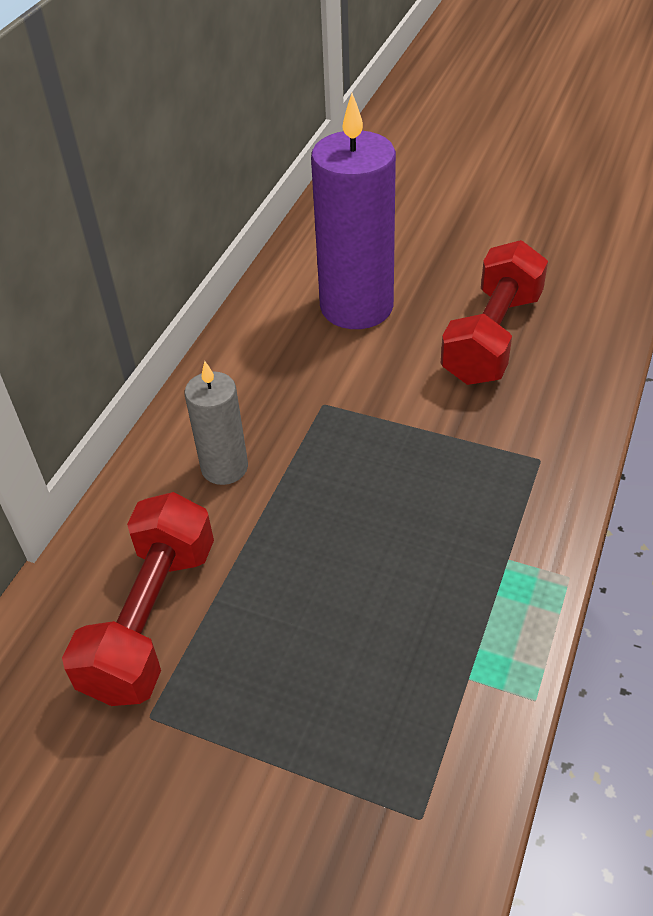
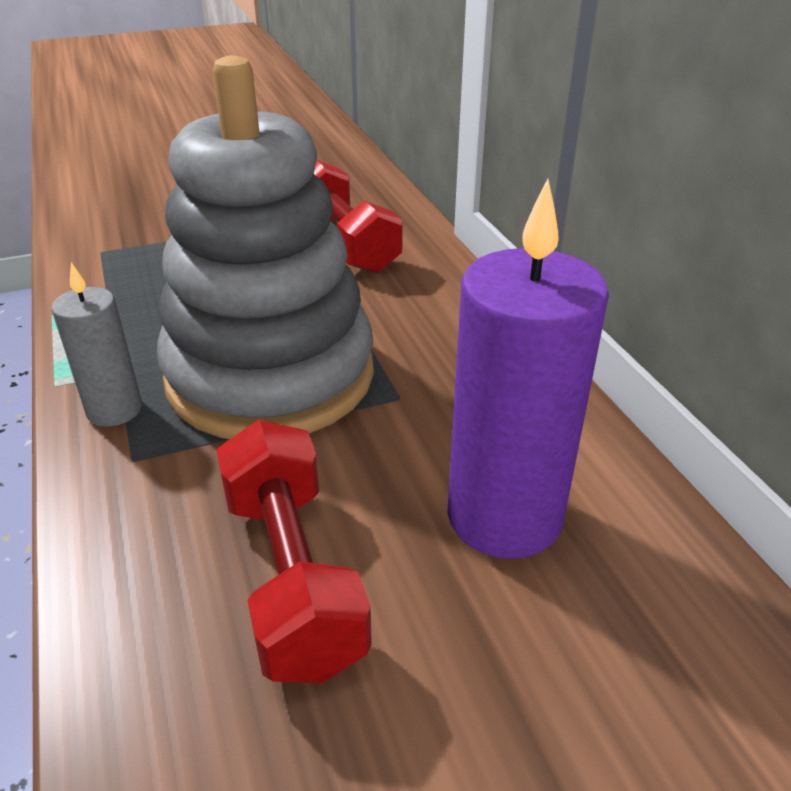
camera: 135 degrees right, 10 degrees down
grey candle [185,361,248,485] -> grey candle moved to [52,263,142,427]
none -> grey stacking toy [157,55,374,439]

